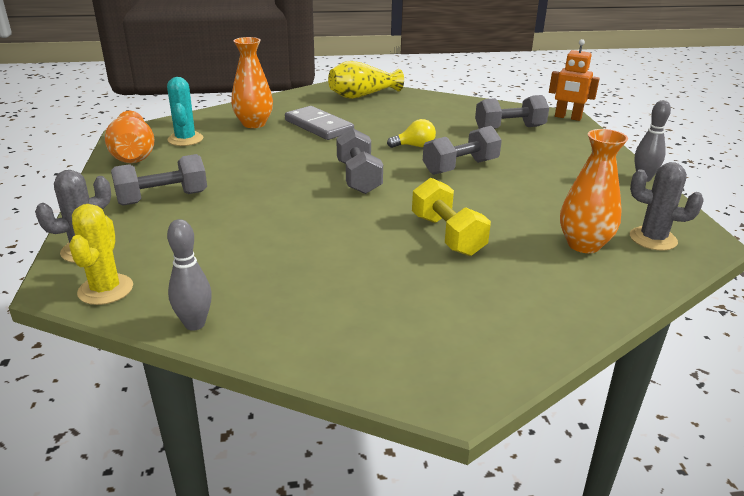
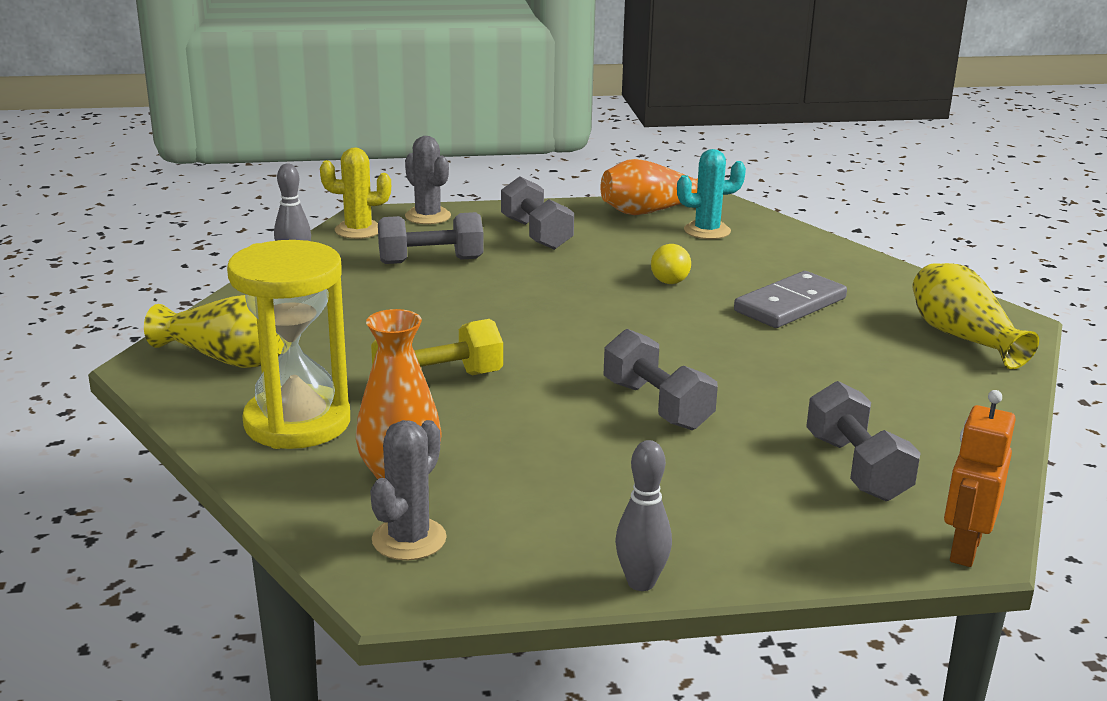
camera: 90 degrees right, 5 degrees down
orange vase [231,37,273,128] -> none
grey dumbbell [337,128,383,194] -> grey dumbbell moved to [378,212,484,264]
yellow light bulb [387,119,436,148] -> yellow light bulb moved to [651,244,691,284]
none -> yellow vase [144,295,284,368]
none -> yellow hourglass [227,240,350,449]

